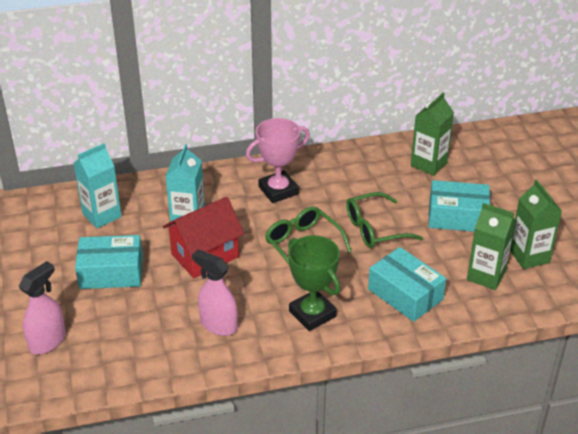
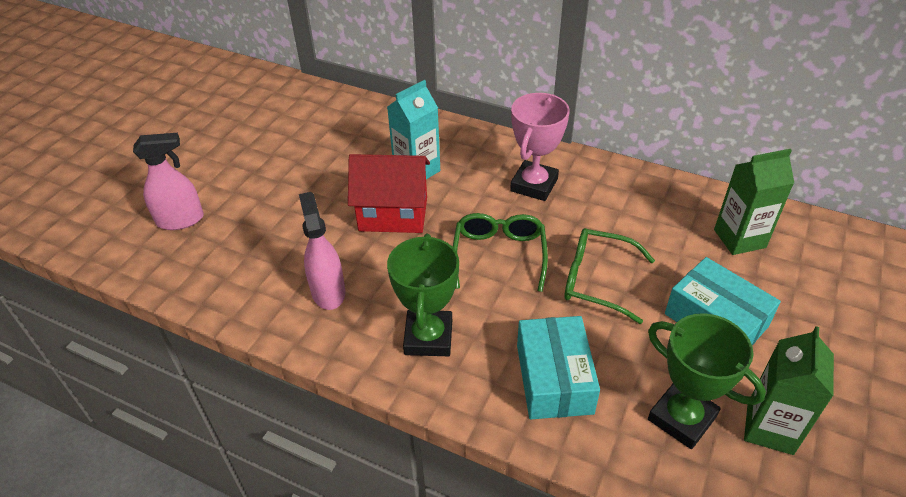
camera: 40 degrees right, 5 degrees up
turquoise carton [74,143,122,228] -> none
turquoise box [75,235,143,289] -> none
pink trophy [246,118,310,203] -> pink trophy turned 75 degrees counterclockwise [510,93,570,201]
green carton [467,203,516,290] -> green trophy [648,313,766,449]

